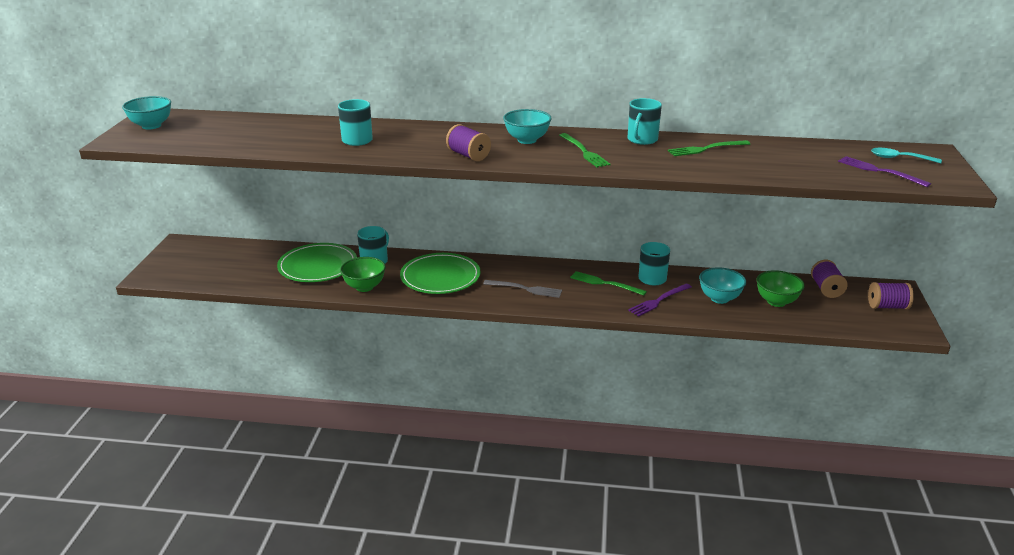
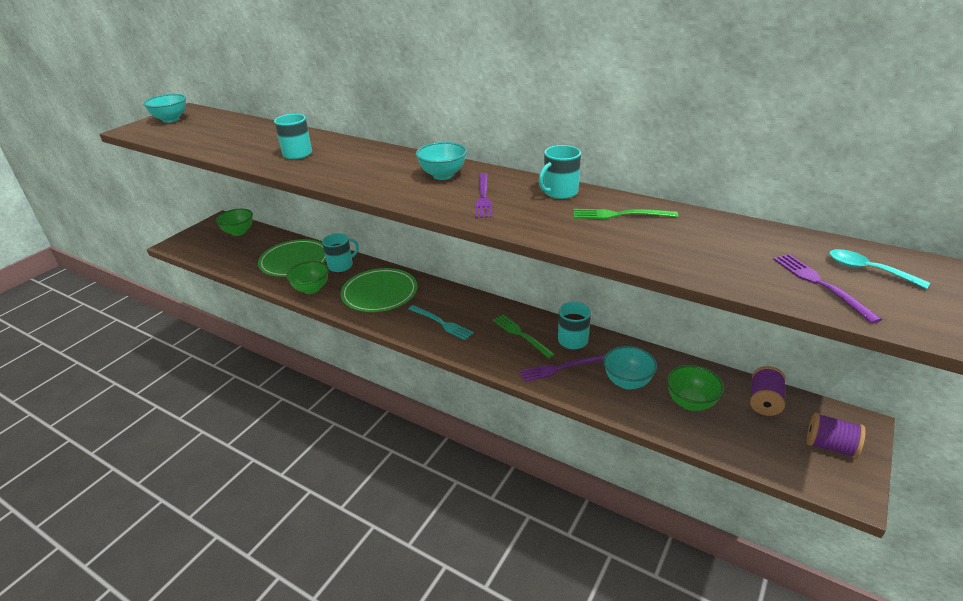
camera: 25 degrees right, 5 degrees up
purple spool [446,124,491,161] -> none
grey fork [483,280,562,298] -> turquoise fork [408,305,474,340]
green fork [559,133,610,167] -> purple fork [475,173,493,218]
none -> green bowl [216,209,253,236]

